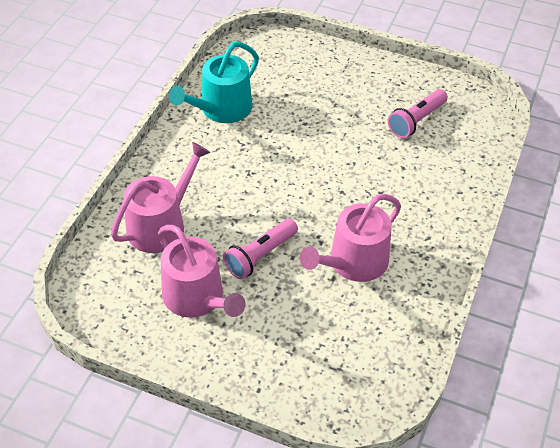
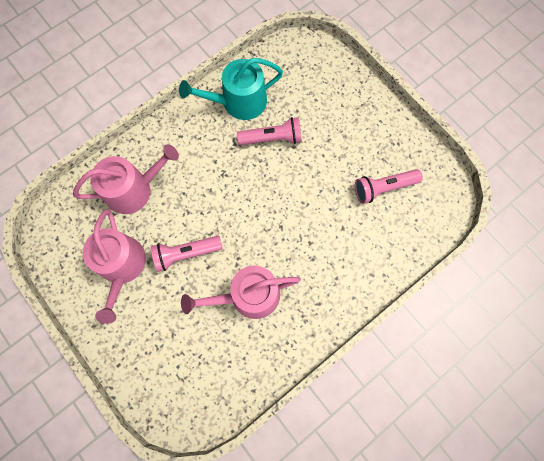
camera: 30 degrees right, 25 degrees up
none -> pink flashlight [237,117,302,145]

